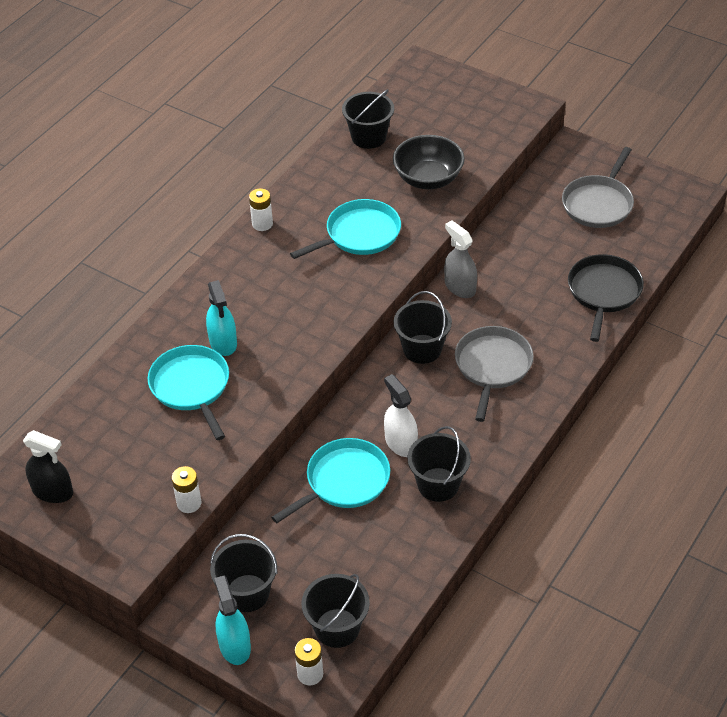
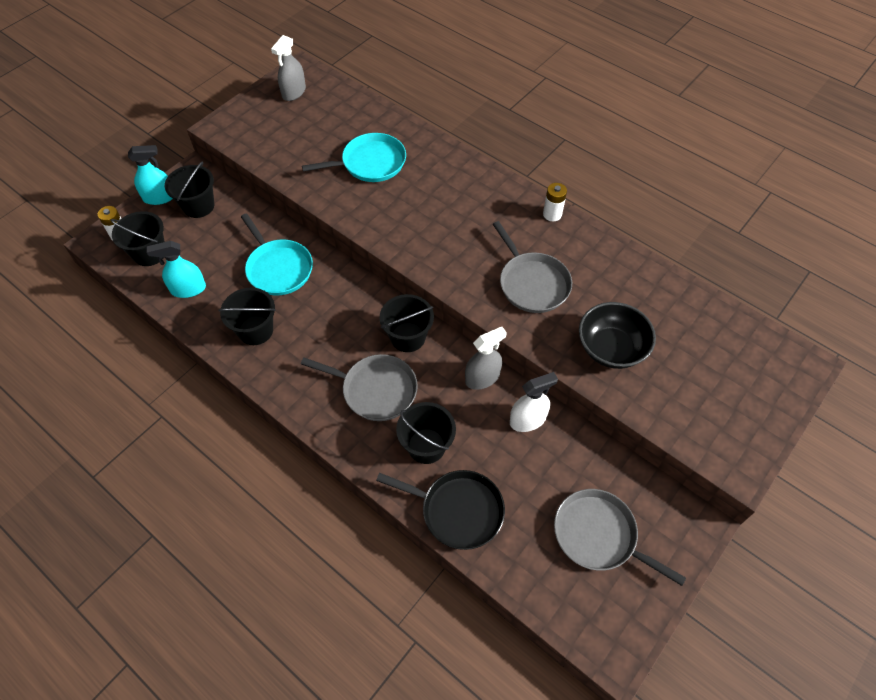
camera: 95 degrees right, 10 degrees up
black spray bottle [23,430,73,503] -> grey spray bottle [271,35,306,101]
white battery [172,466,201,513] -> none
turquoise spray bottle [206,280,237,356] -> turquoise spray bottle moved to [147,241,206,298]
turquoise pan [290,199,401,259] -> grey pan [493,221,572,313]
black bucket [342,89,394,149] -> black bucket moved to [396,402,456,464]
white spray bottle [384,374,418,457] -> white spray bottle moved to [510,372,558,432]

